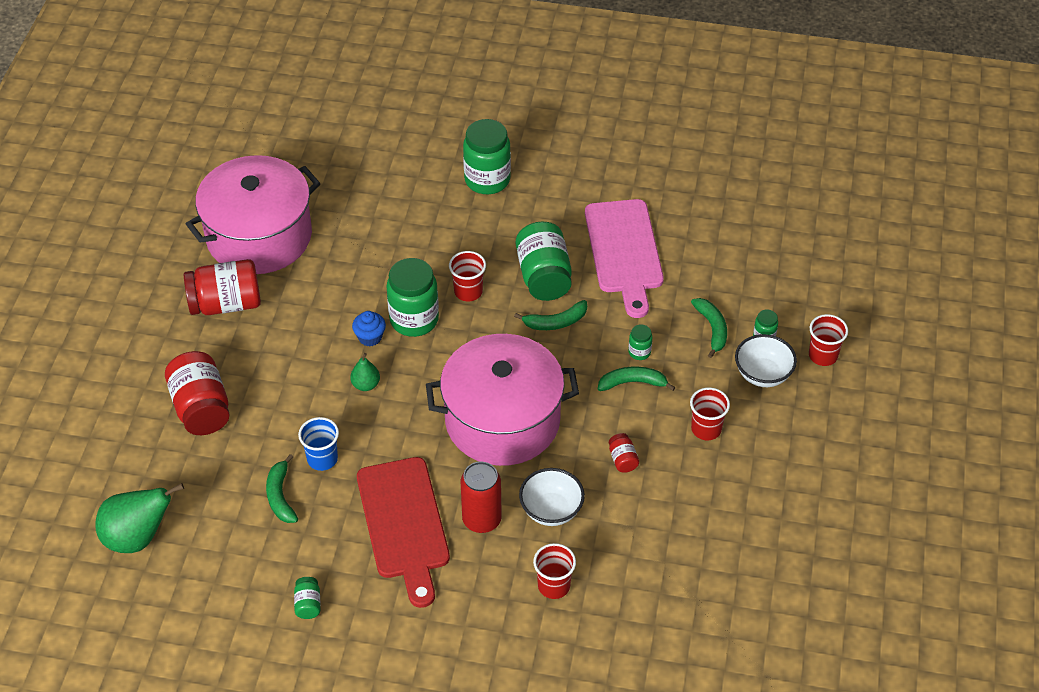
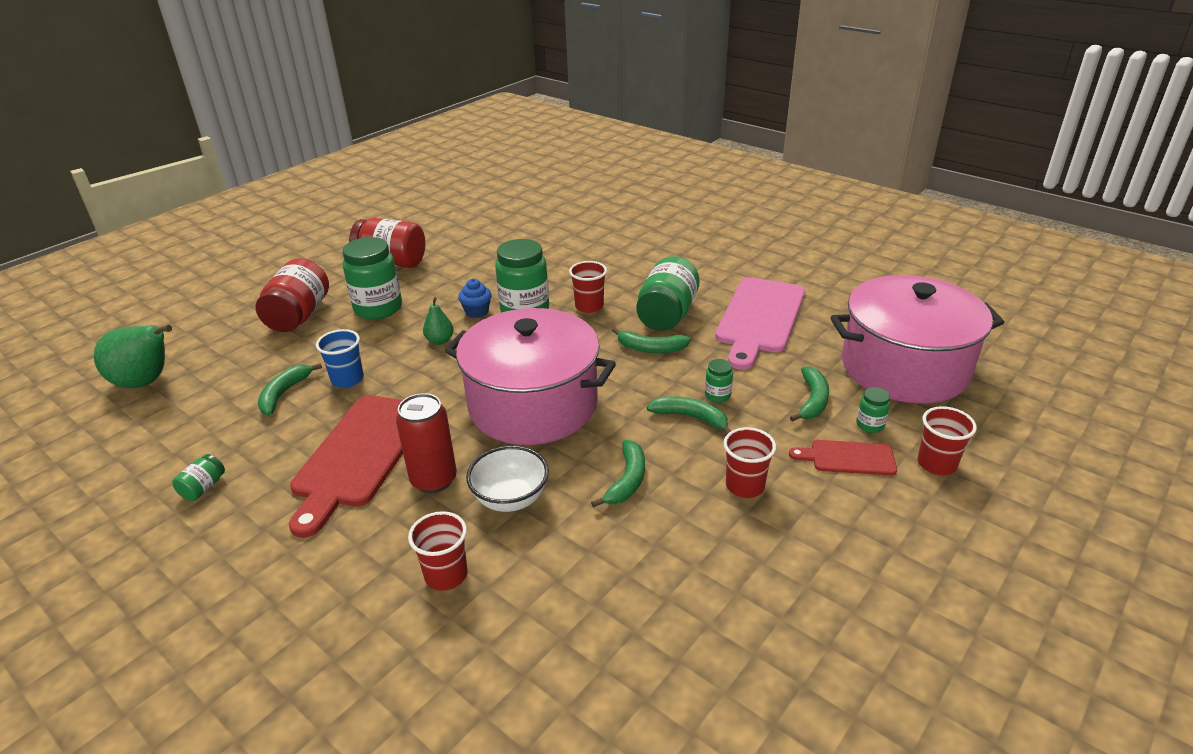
camera: 30 degrees right, 15 degrees down
pink pot [186,155,320,274] -> pink pot moved to [830,275,1004,404]
green jar [463,119,511,194] -> green jar moved to [342,237,402,319]
red jar [609,433,639,473] -> green banana [591,440,645,508]
white bowl [735,334,797,387] -> red cutting board [789,440,897,476]

